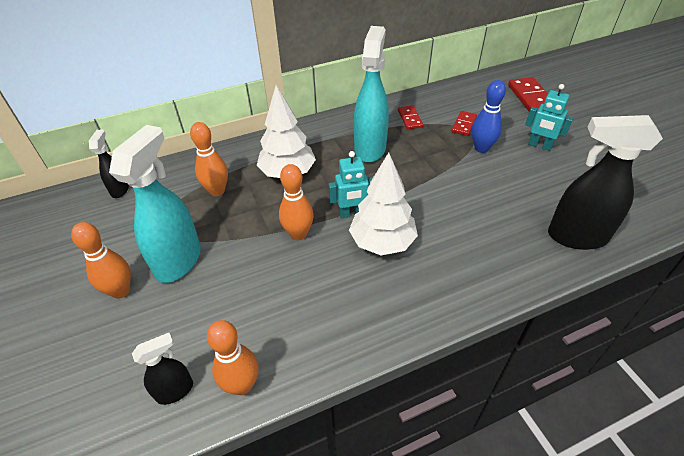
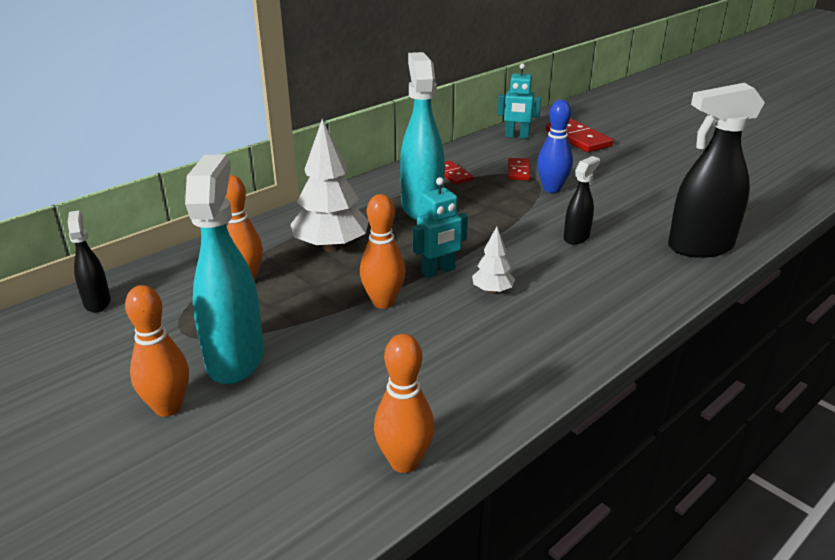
camera: 20 degrees left, 15 degrees down
black spray bottle [132,333,193,405] -> black spray bottle moved to [564,156,600,245]
white tree [349,153,418,255] -> white tree [472,227,515,294], size x0.50
turquoise robot [525,84,573,151] -> turquoise robot moved to [497,63,541,139]

